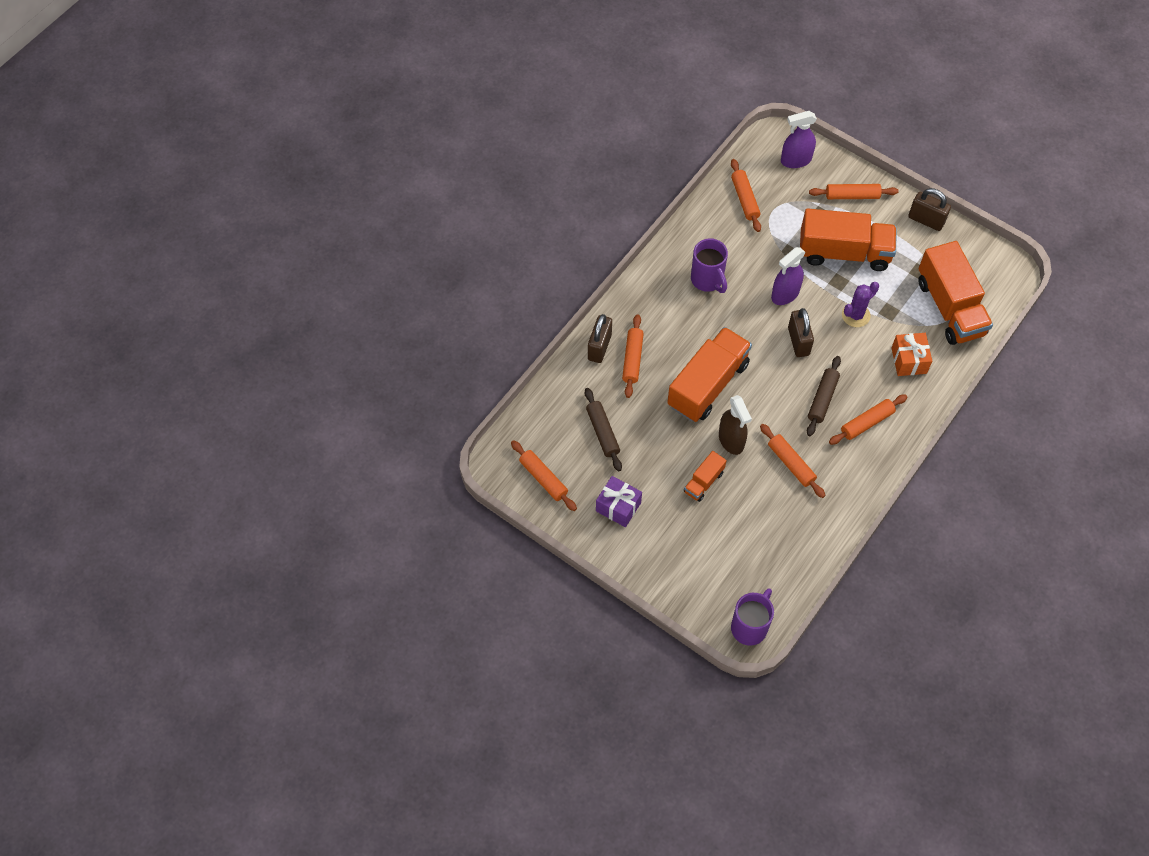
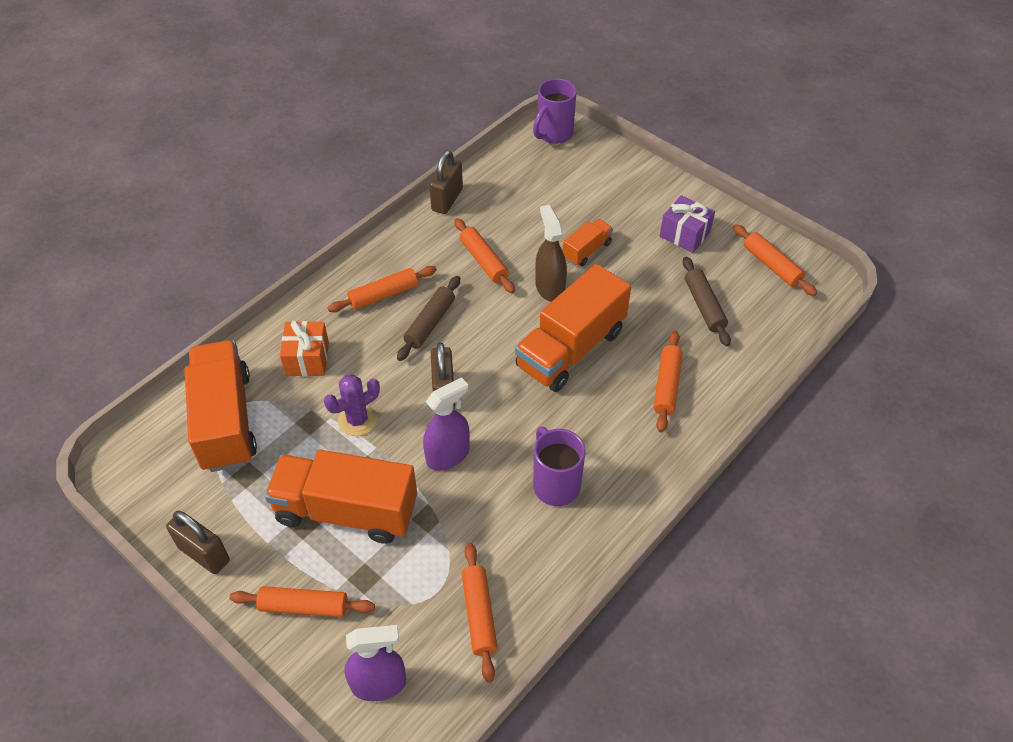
camera: 175 degrees left, 10 degrees down
brown padlock [588,314,612,363] -> brown padlock moved to [429,150,463,214]

